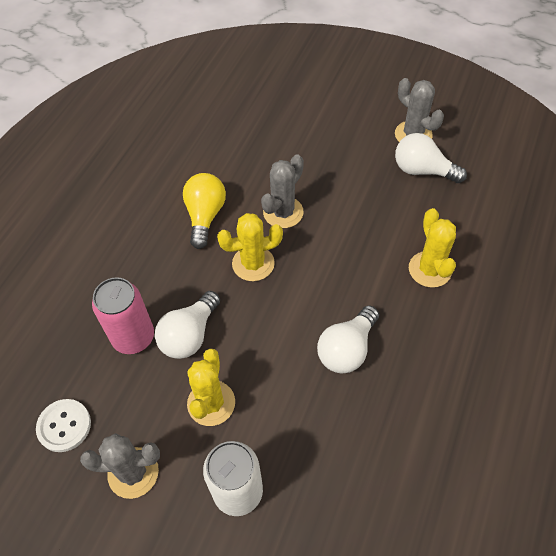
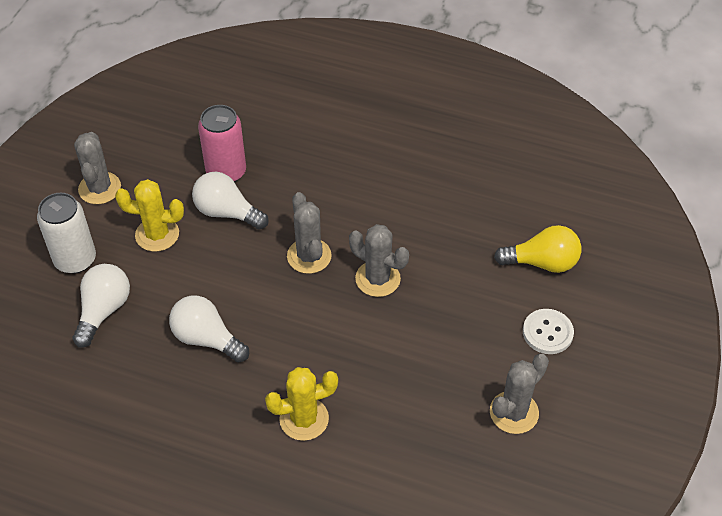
camera: 85 degrees right, 5 degrees down
white button [36,399,91,452] -> white button moved to [523,309,574,354]
yellow light bulb [183,173,226,249] -> yellow light bulb moved to [494,225,581,273]
yellow cactus [217,213,283,281] -> grey cactus [287,192,332,274]
white light bulb [395,133,467,183] -> white light bulb moved to [72,264,130,348]

